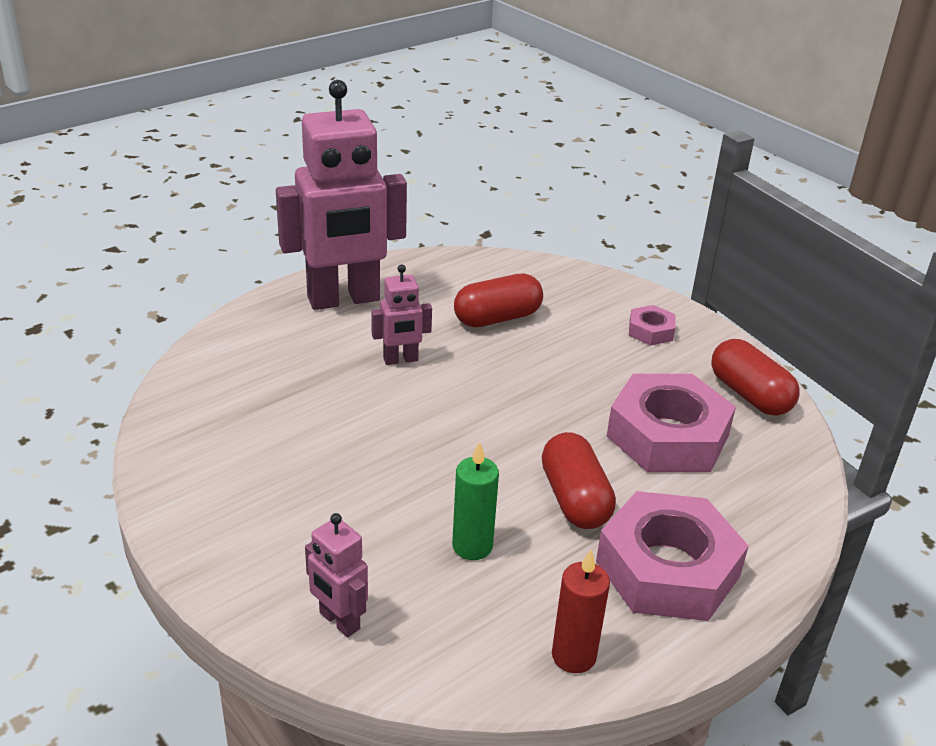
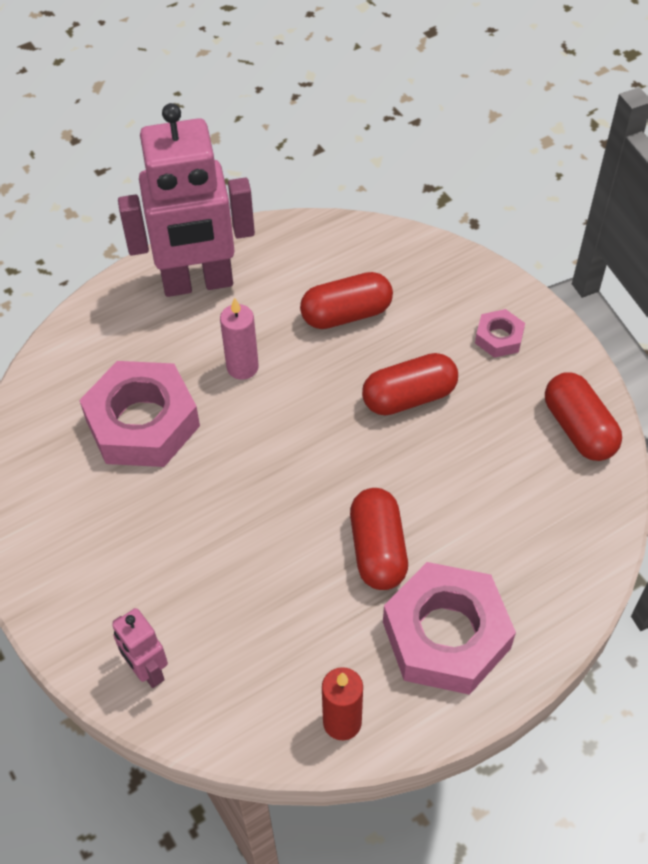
camera: 10 degrees right, 20 degrees up
pink robot [371,264,432,365] -> pink candle [220,297,259,380]
green candle [452,441,499,560] -> none
pink nut [607,374,736,472] -> pink nut moved to [79,361,200,467]
none -> red capsule [362,353,458,416]

